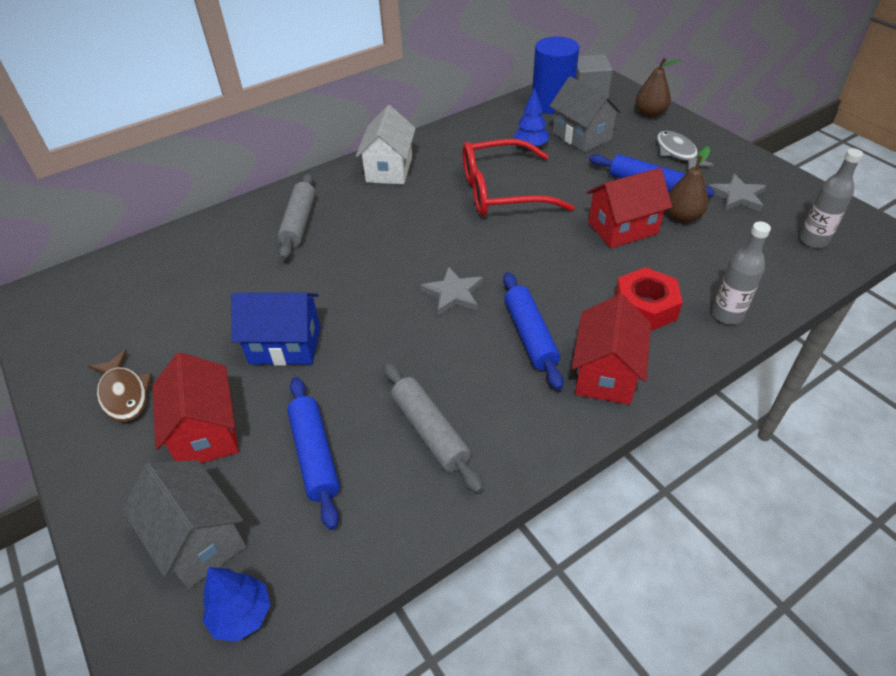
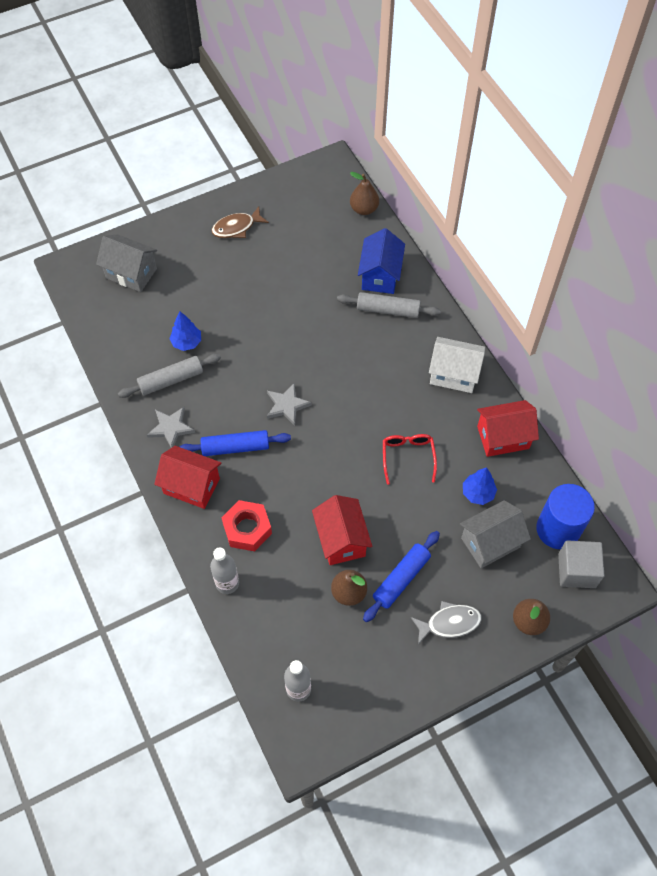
camera: 95 degrees right, 15 degrees up
grey house [122,460,246,589] -> grey house turned 60 degrees clockwise [96,234,157,292]
red house [152,352,239,463] -> red house moved to [477,400,539,457]
blue tree [203,567,270,642] -> blue tree moved to [169,311,201,351]
blue house [231,293,321,366] -> blue house moved to [358,228,405,294]
blue rolling pin [287,377,340,530] -> none
red glasses [462,139,575,216] -> red glasses [383,434,437,485], size x0.57
grey star [709,174,766,212] -> grey star moved to [147,407,195,448]
none -> brown pear [350,172,379,215]

